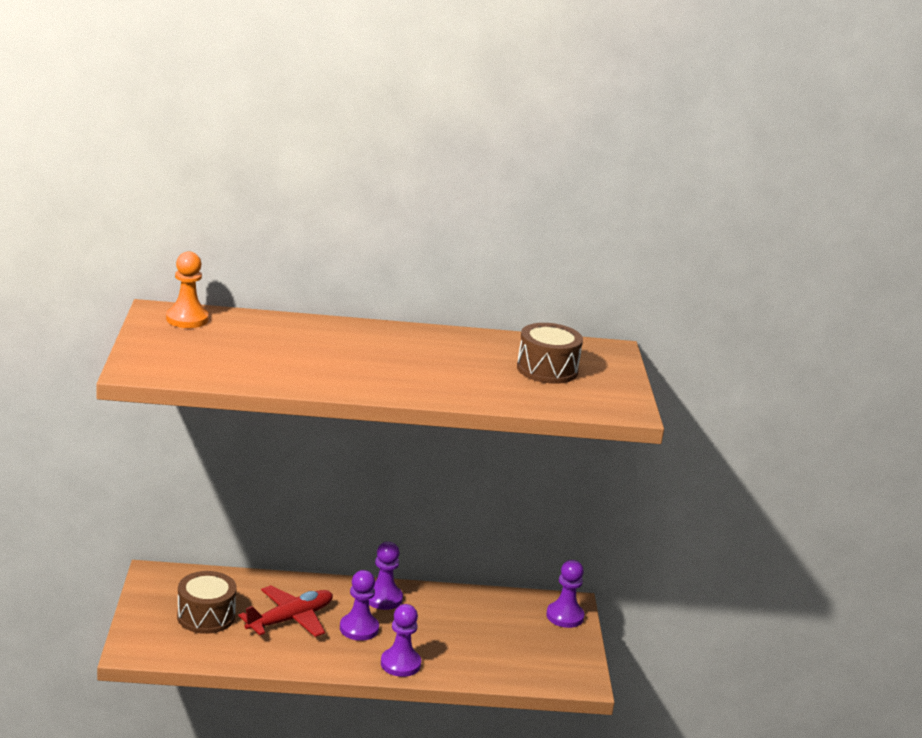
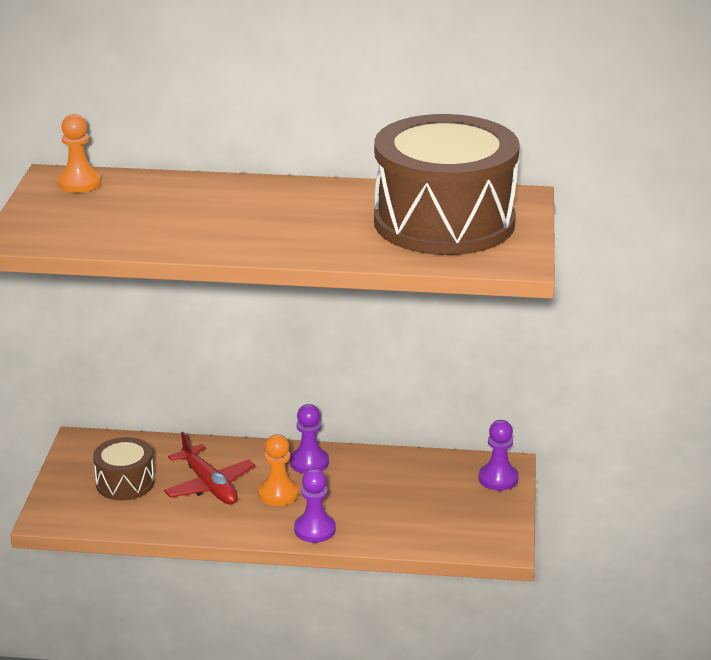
camera: 10 degrees right, 5 degrees up
red plane [238,585,333,637] -> red plane turned 90 degrees clockwise [164,432,255,504]
purple pawn [340,570,379,641] -> orange pawn [258,434,299,506]
brown drum [517,323,583,384] -> brown drum [374,114,520,255], size x2.17

